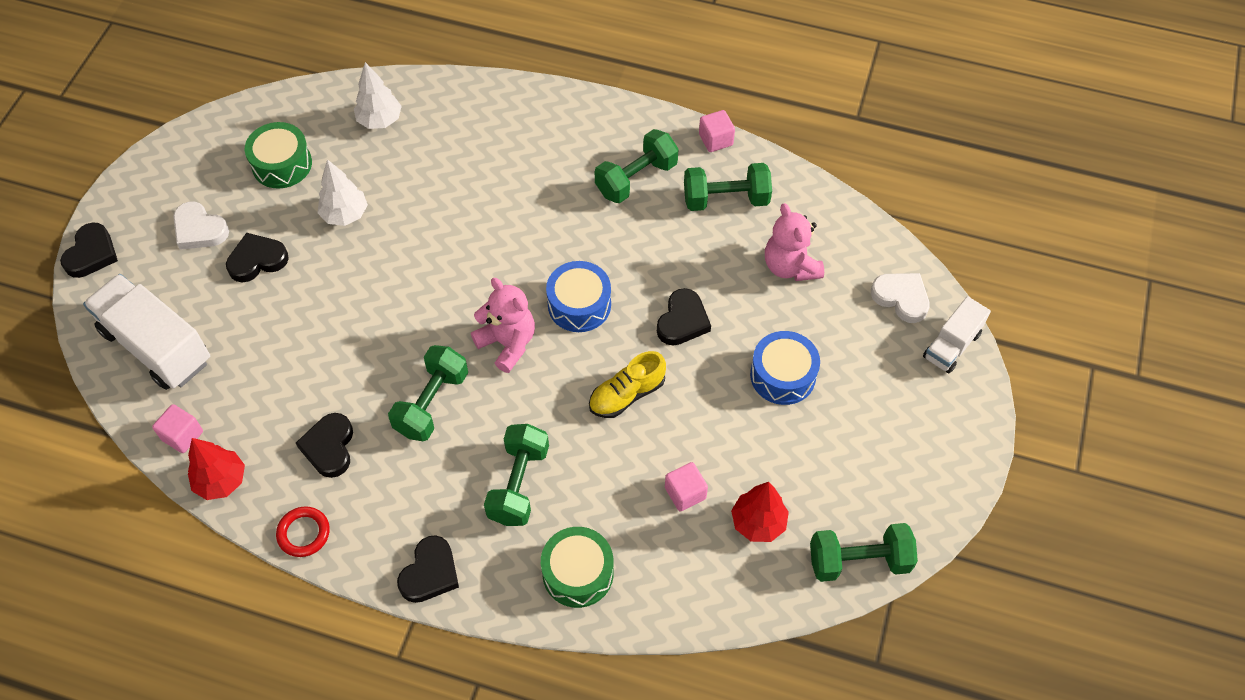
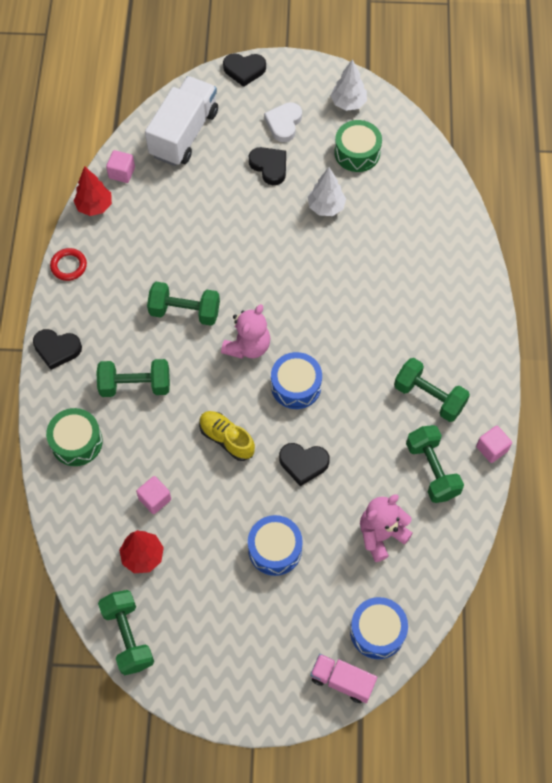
camera: 75 degrees right, 5 degrees up
black heart [296,413,353,478] -> none
white tree [354,62,402,129] -> white tree moved to [331,59,367,111]
white heart [871,273,930,323] -> blue drum [350,597,408,659]
white truck [923,296,991,373] -> pink truck [310,654,377,703]

